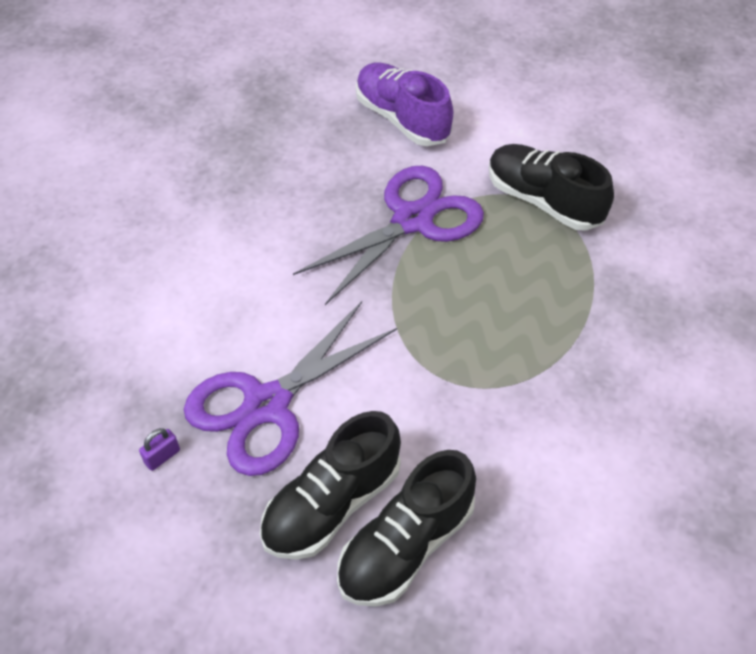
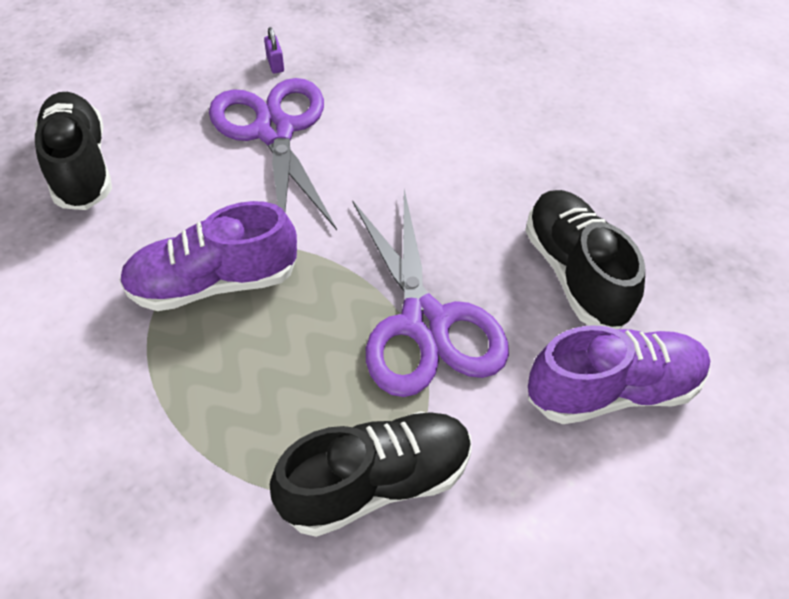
camera: 115 degrees right, 0 degrees up
black shoe [260,411,401,560] -> black shoe moved to [525,190,645,329]
none -> purple shoe [119,201,297,311]

